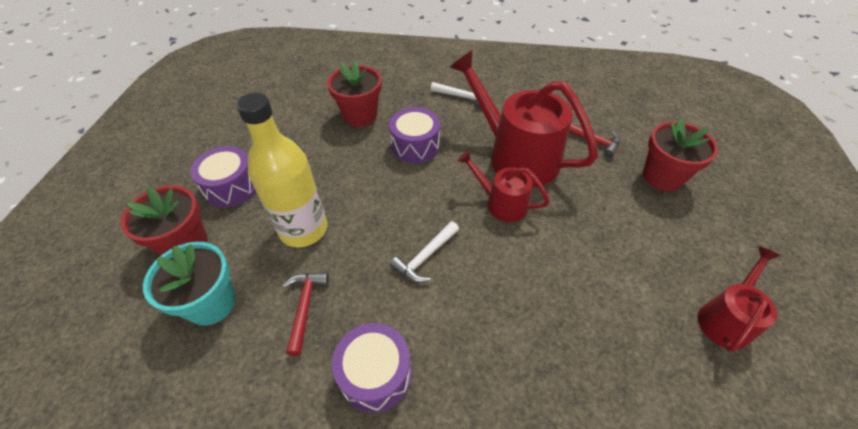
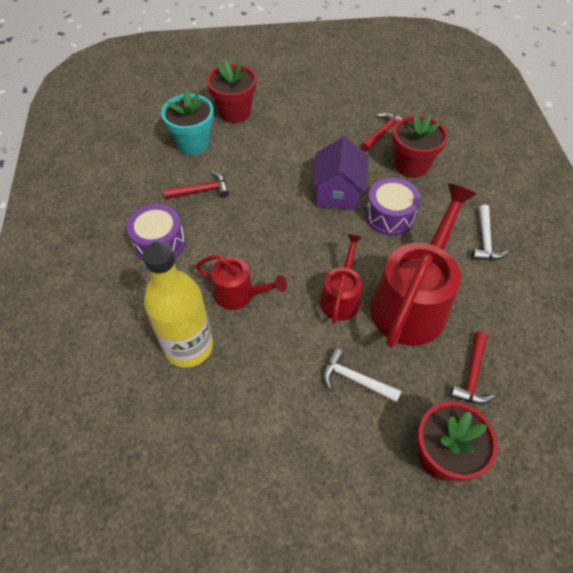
camera: 75 degrees right, 5 degrees up
purple drum [190,146,256,208] -> none
yellow bottle [236,93,327,247] -> yellow bottle moved to [143,241,213,368]
white hammer [390,221,459,283] -> white hammer moved to [323,348,401,403]
red watering can [698,246,781,352] -> red watering can moved to [196,255,287,310]
none -> purple house [312,136,368,210]
none -> red hammer [361,112,402,151]

